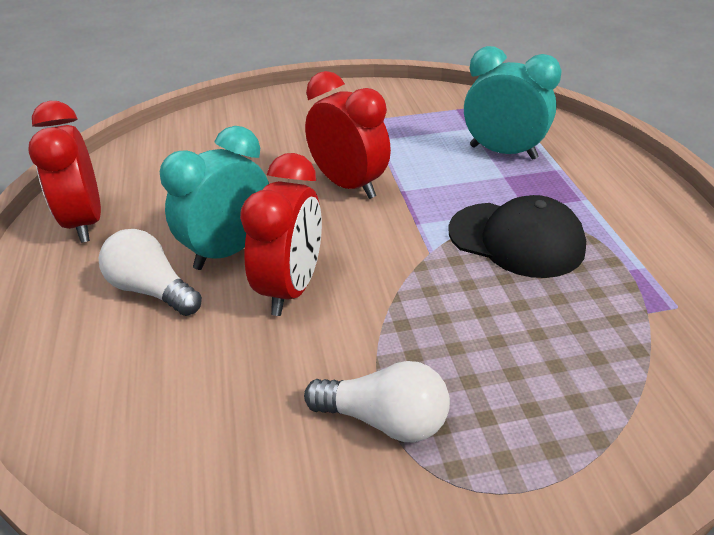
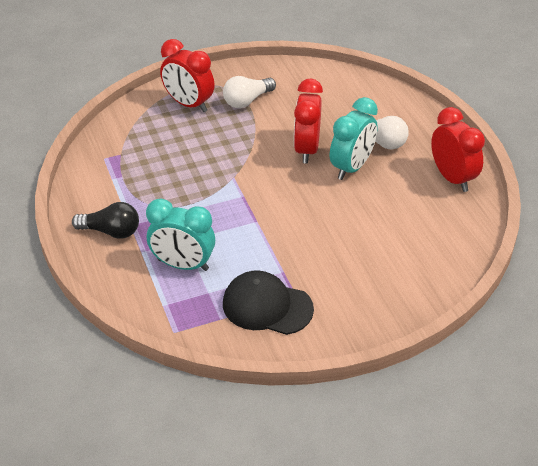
camera: 170 degrees right, 5 degrees up
white light bulb [304,361,450,443] -> white light bulb turned 45 degrees counterclockwise [223,76,276,108]
red clock [305,71,391,199] -> red clock moved to [160,39,215,112]
black cap [448,195,586,278] -> black cap moved to [223,270,314,335]
none -> black light bulb [72,202,139,239]

